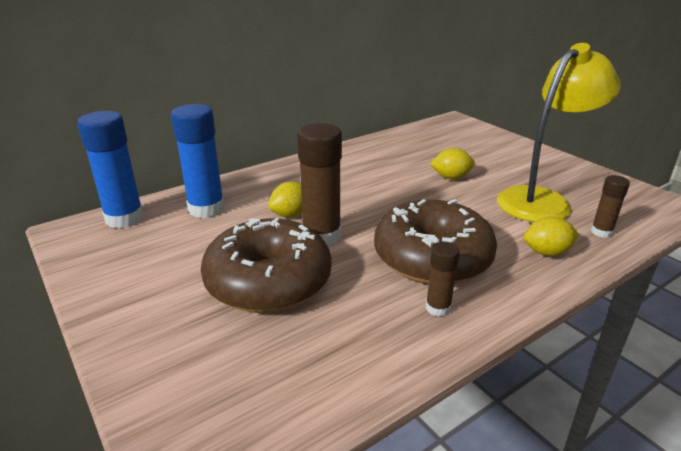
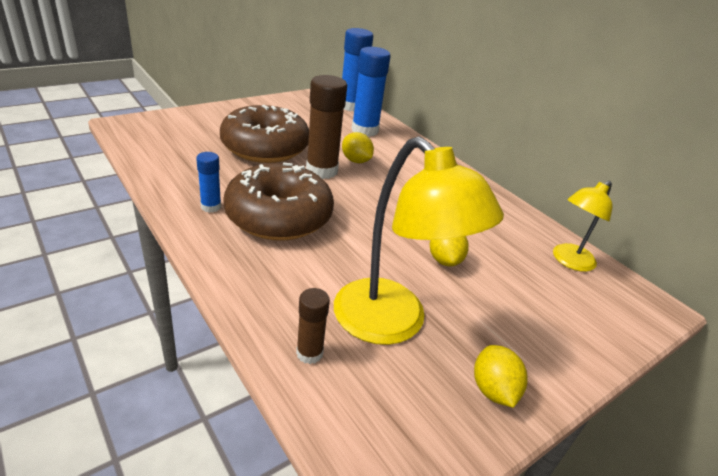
camera: 85 degrees right, 5 degrees up
brown glue stick [426,242,460,317] -> blue glue stick [196,152,221,213]
yellow lemon [524,216,579,256] -> yellow lemon moved to [474,345,528,408]
none -> yellow lamp [553,181,612,272]

